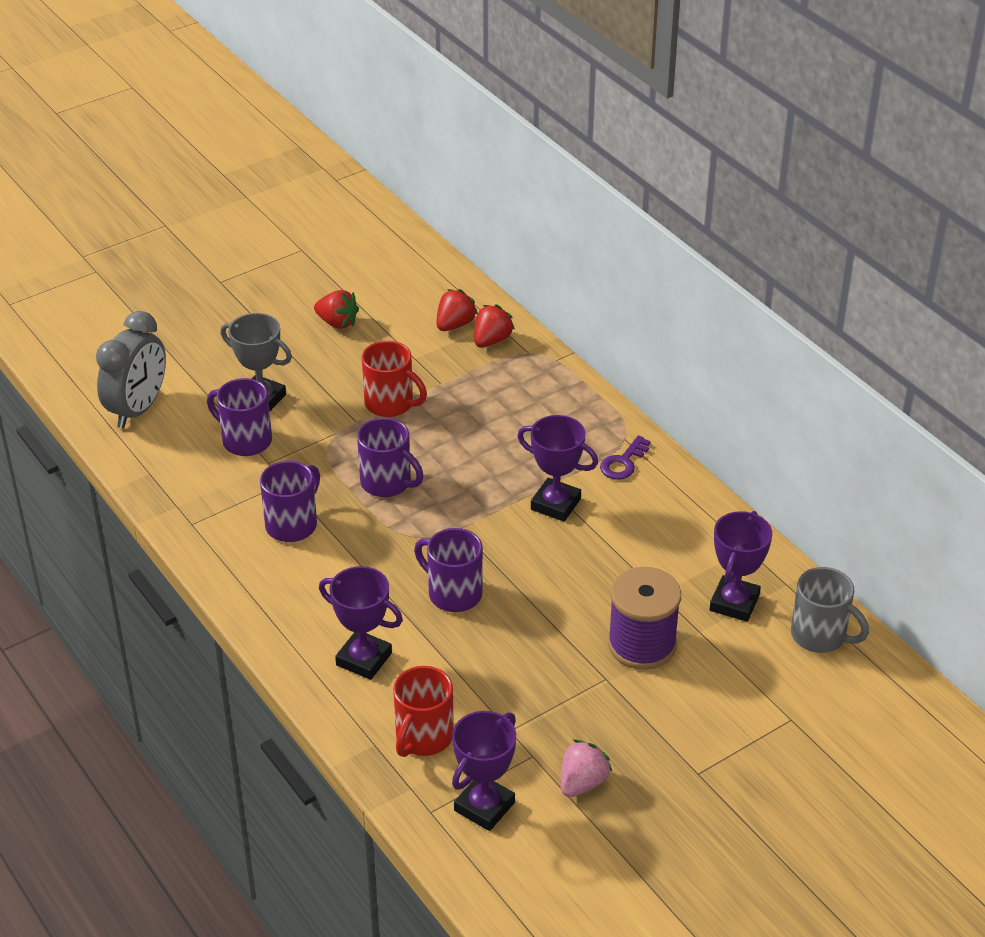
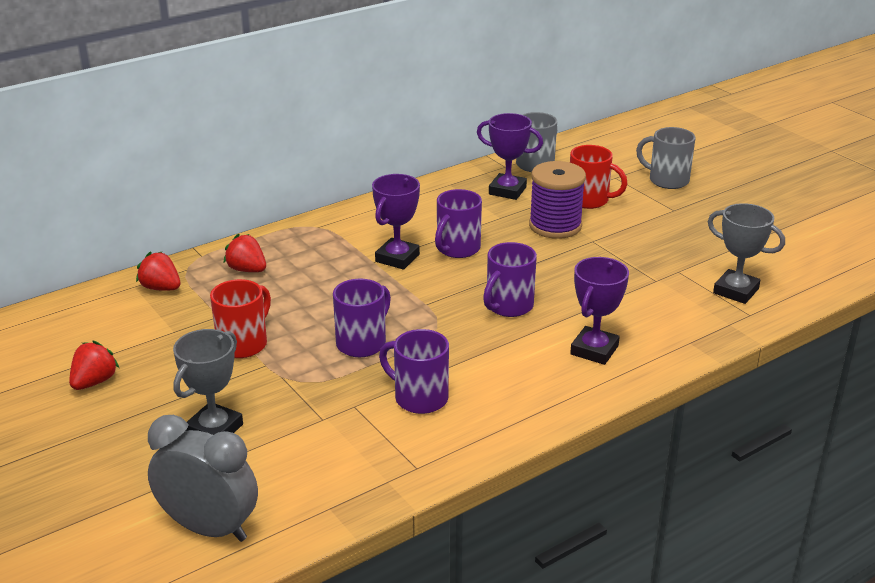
camera: 90 degrees left, 10 degrees down
purple mug [207,378,272,456] -> purple mug moved to [435,189,482,258]
red mug [393,666,454,757] -> red mug moved to [570,145,627,209]
red strawberry [436,289,478,331] -> red strawberry moved to [223,234,266,272]
purple trophy [452,711,516,831] -> grey trophy [708,203,785,304]
pink strawberry [561,740,613,797] -> none
purple key [600,435,651,480] -> none
none -> grey mug [636,127,695,189]

